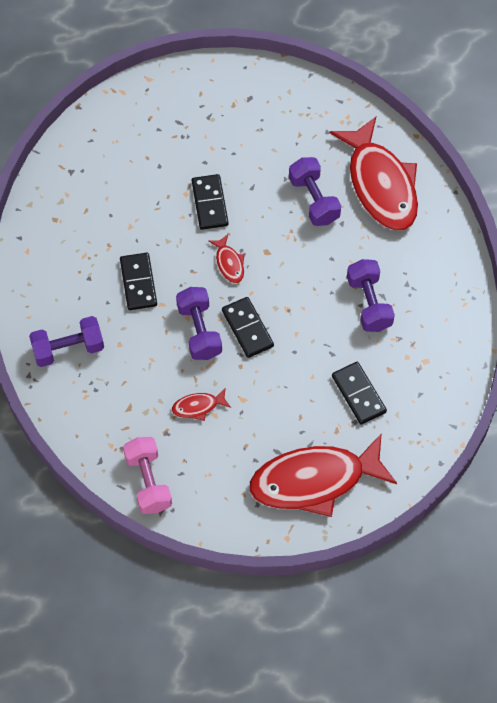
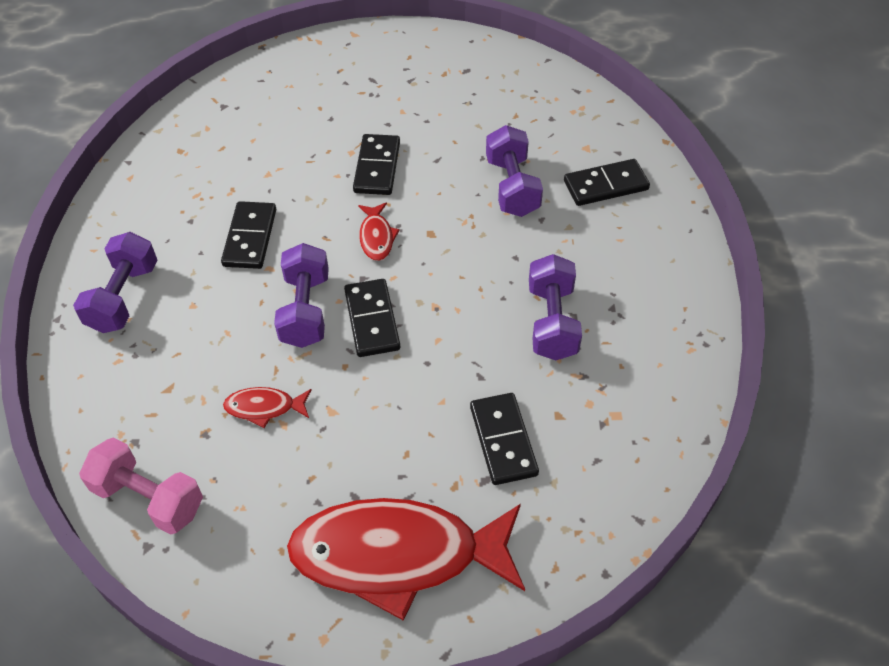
camera: 15 degrees right, 10 degrees down
purple dumbbell [29,316,104,367] -> purple dumbbell turned 75 degrees counterclockwise [73,232,158,333]
pink dumbbell [123,437,172,514] -> pink dumbbell turned 60 degrees counterclockwise [79,437,203,535]
red fish [330,117,418,231] -> black domino [564,159,650,206]

